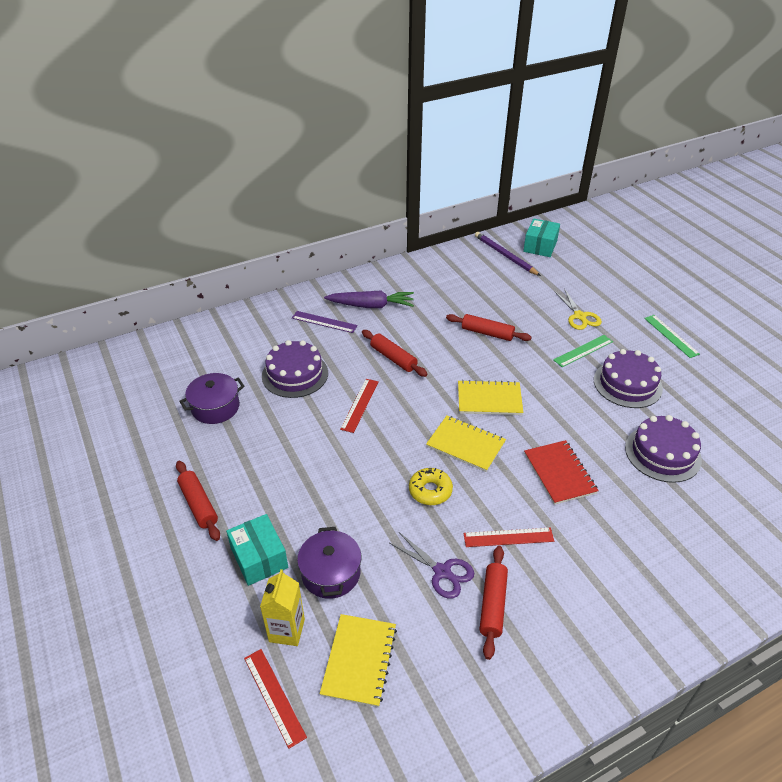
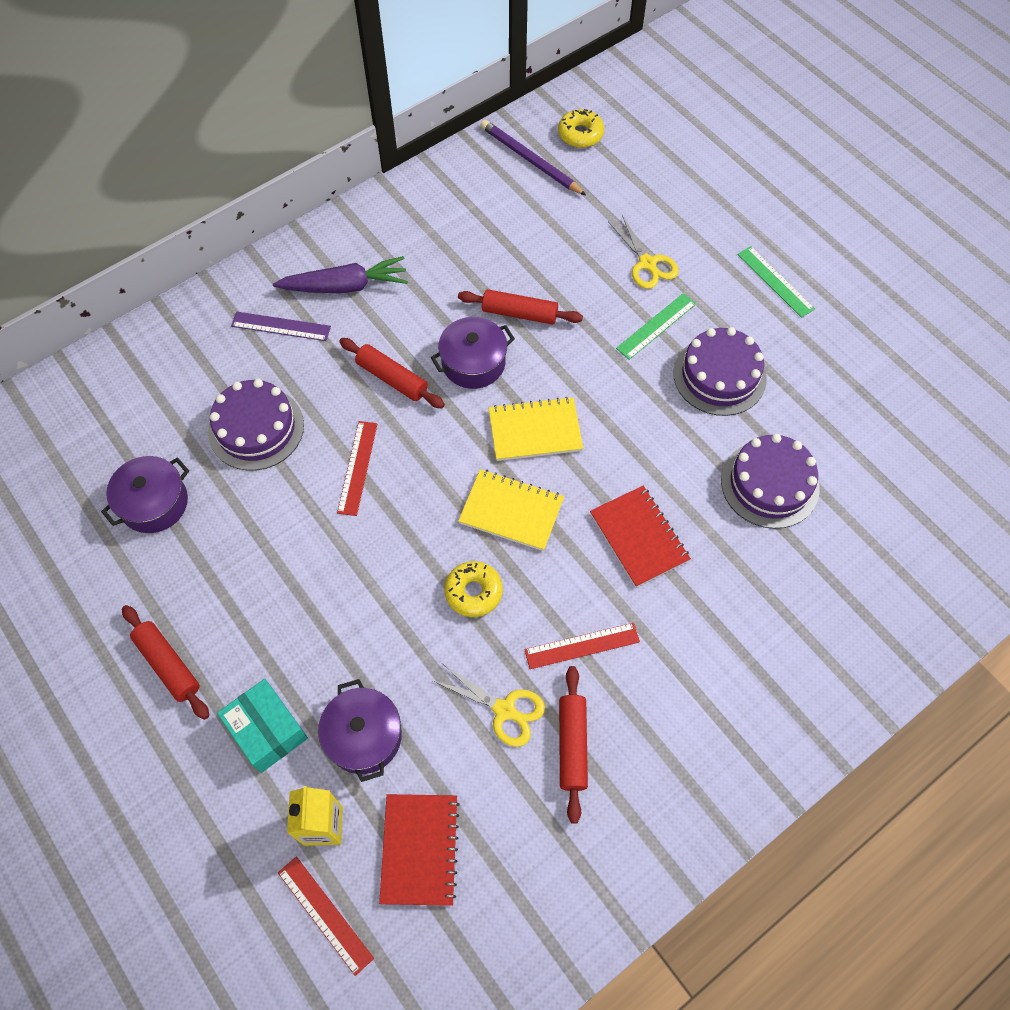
camera: 10 degrees left, 20 degrees up
yellow notebook [320,614,397,707] -> red notebook [379,794,460,906]
purple scissors [390,532,475,599] -> yellow scissors [431,663,545,747]
turquoise box [523,218,560,257] -> yellow donut [558,109,604,148]
none -> purple pot [431,317,515,389]

